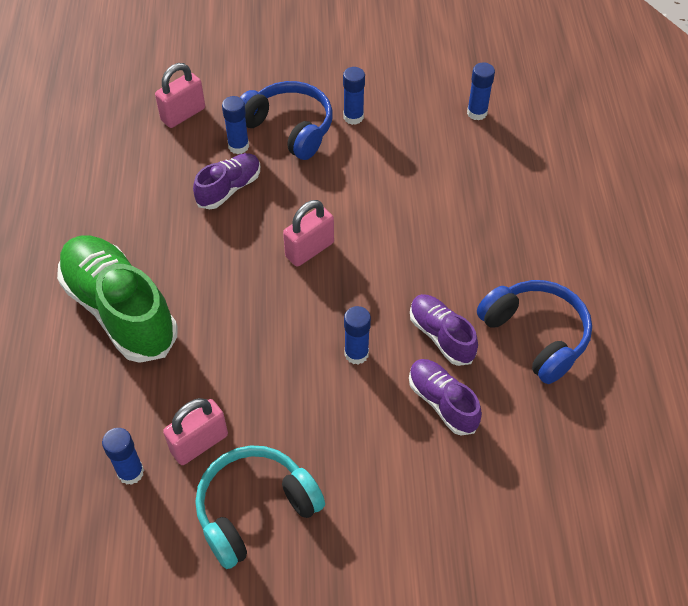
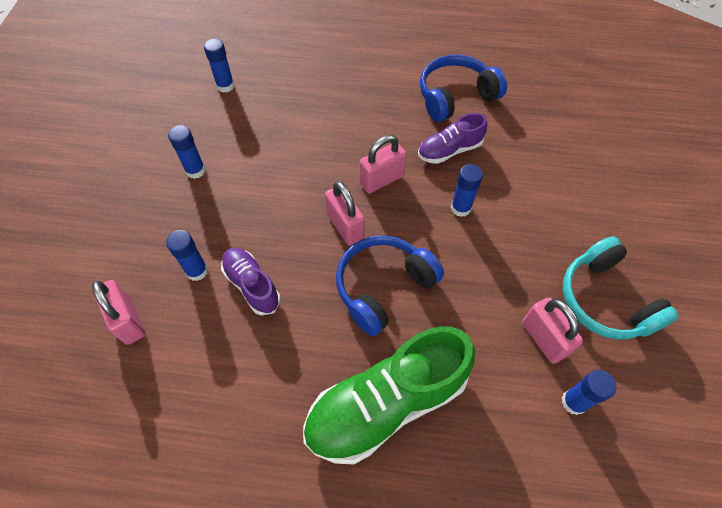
camera: 80 degrees left, 5 degrees up
blue headphones [240,81,333,160] -> blue headphones moved to [336,235,444,336]
purple shoe [409,359,482,436] -> none
none -> pink padlock [360,135,406,194]

